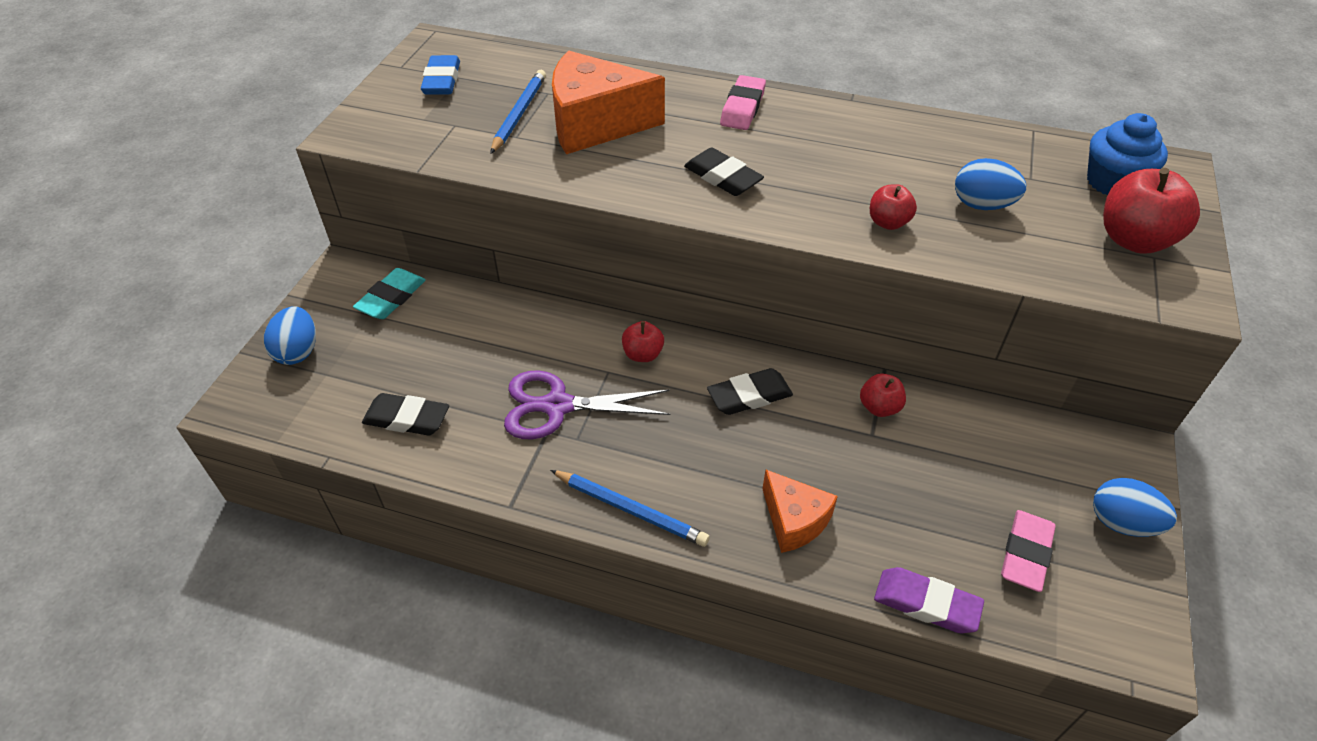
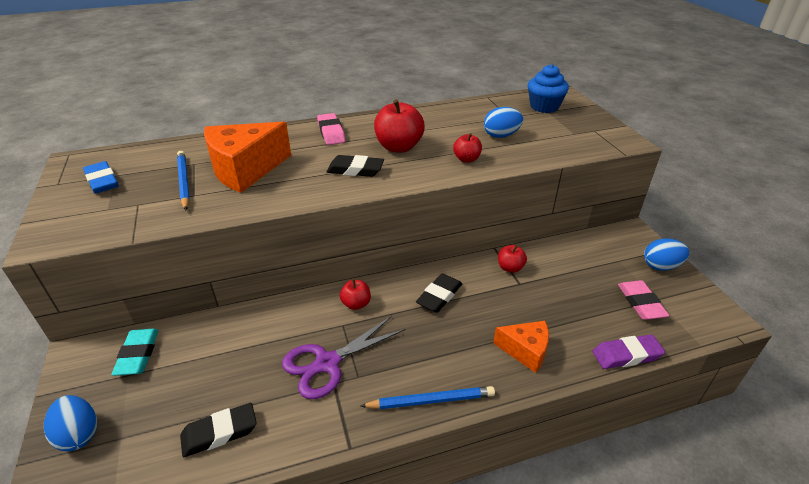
camera: 35 degrees left, 10 degrees down
red apple [1103,168,1200,254] -> red apple moved to [374,99,425,153]

